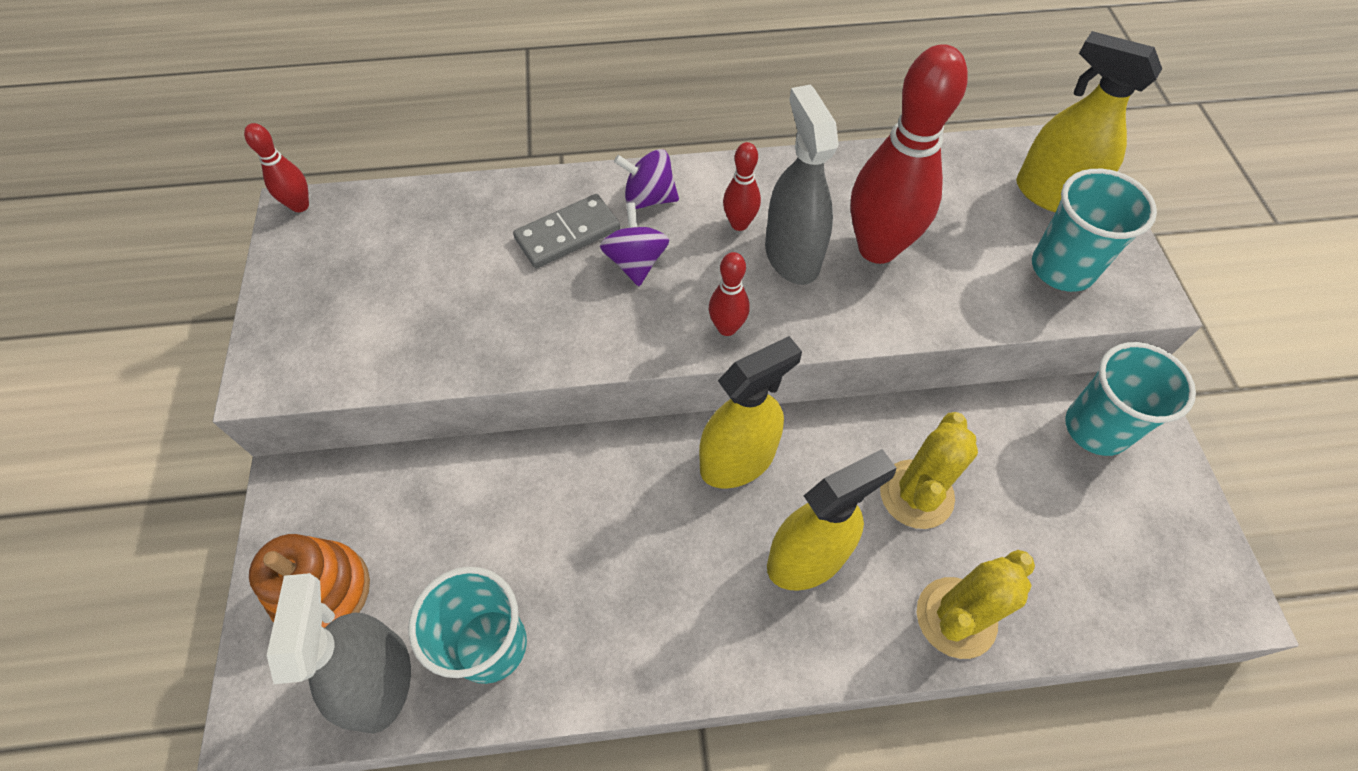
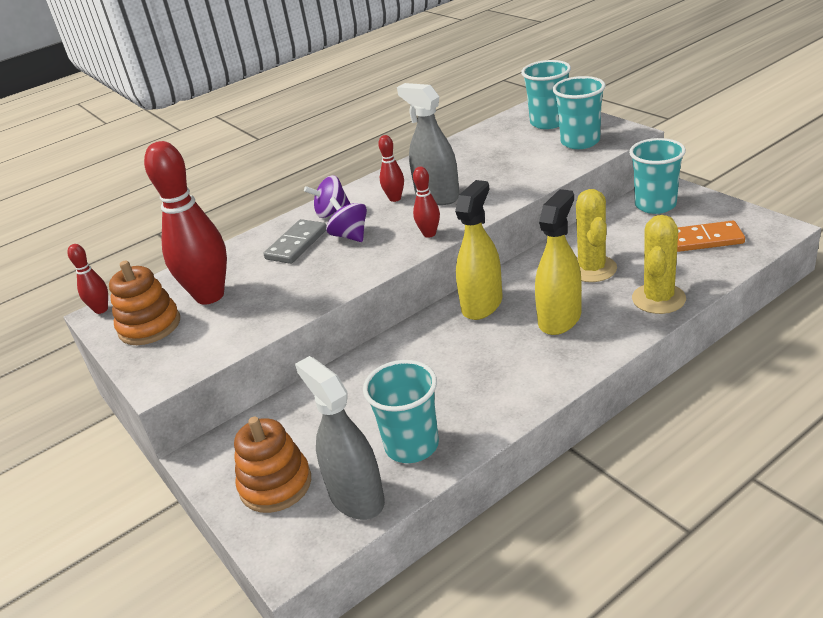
camera: 25 degrees left, 25 degrees down
red bowling pin [850,44,968,264] -> red bowling pin moved to [144,141,227,305]
yellow spray bottle [1016,31,1162,213] -> turquoise cup [521,60,571,129]
none -> orange stacking toy [109,260,180,345]
none -> orange domino [677,220,745,252]

